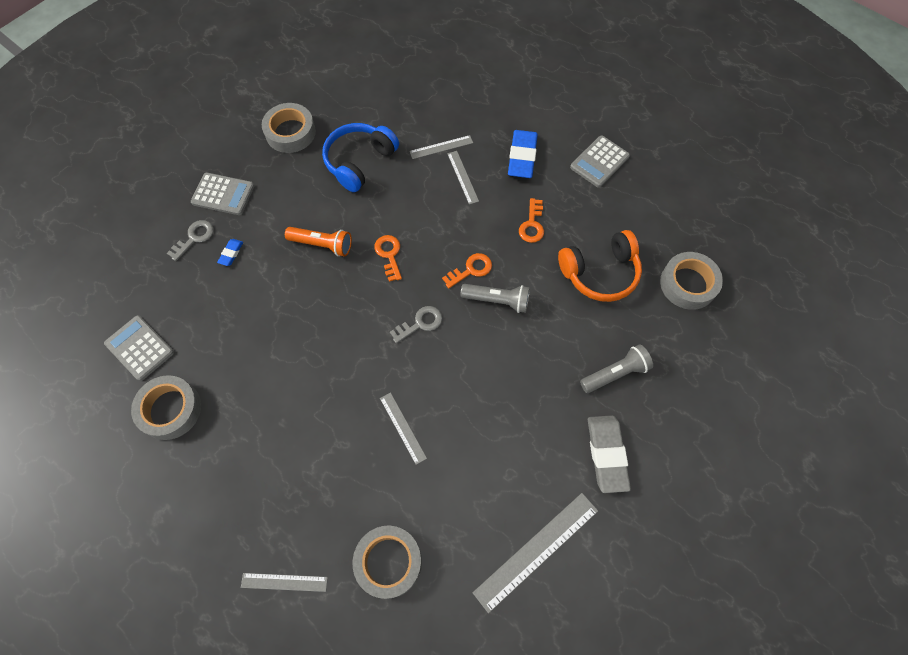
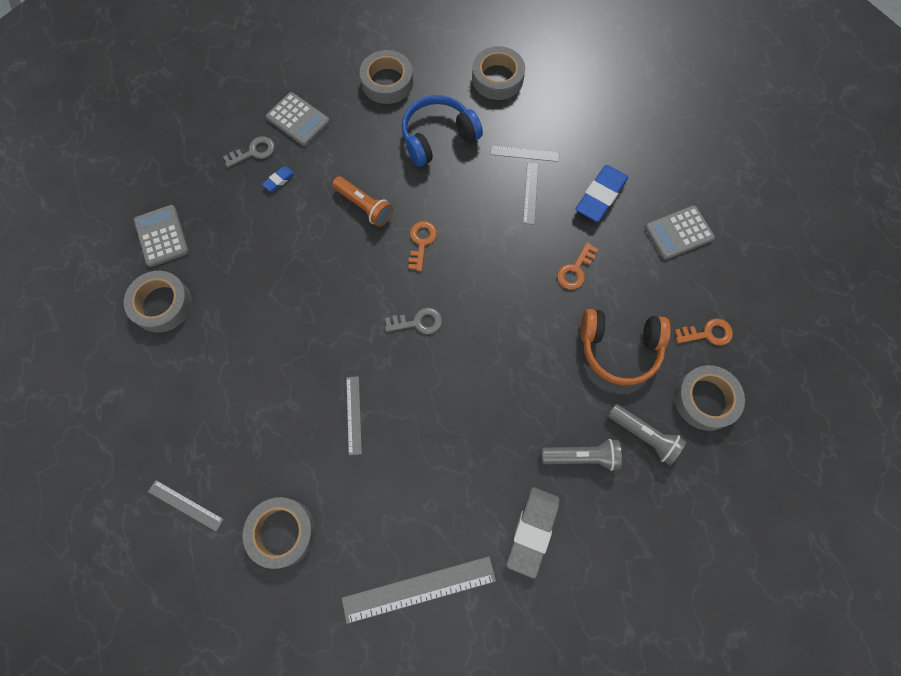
camera: 25 degrees right, 5 degrees up
orange key [442,253,492,288] -> orange key moved to [675,319,733,346]
grey flashlight [461,284,530,313] -> grey flashlight moved to [608,404,686,465]
none -> grey tape [472,46,525,100]

